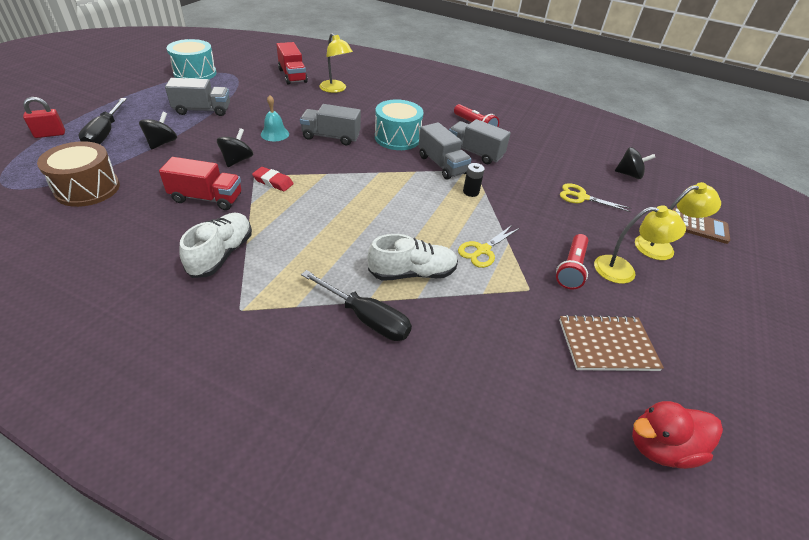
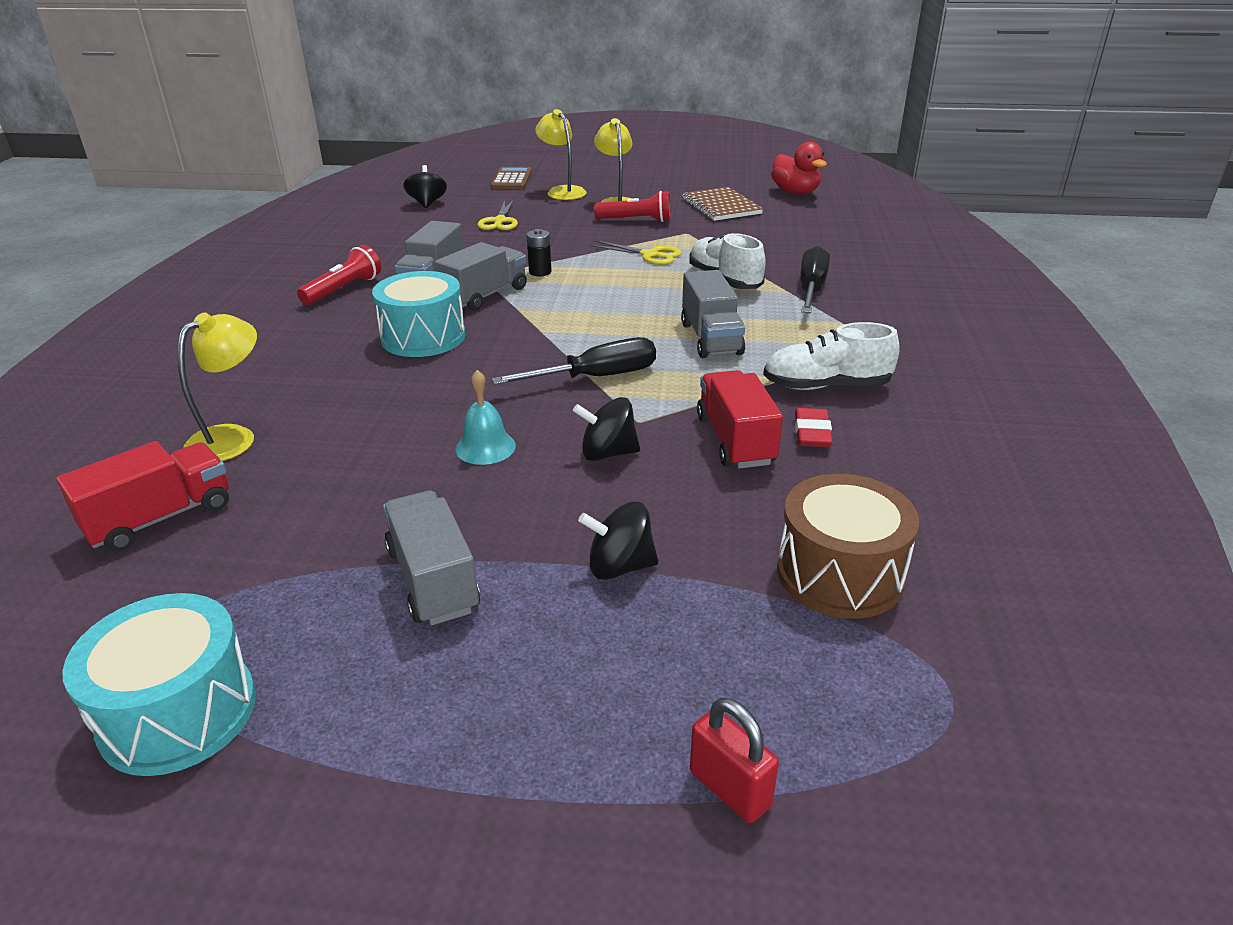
camera: 105 degrees left, 10 degrees down
black screwdriver [79,98,127,144] -> black screwdriver moved to [492,337,656,385]
red eraser [252,167,294,191] -> red eraser moved to [795,408,832,447]
grey truck [300,104,361,145] -> grey truck moved to [681,270,745,358]

